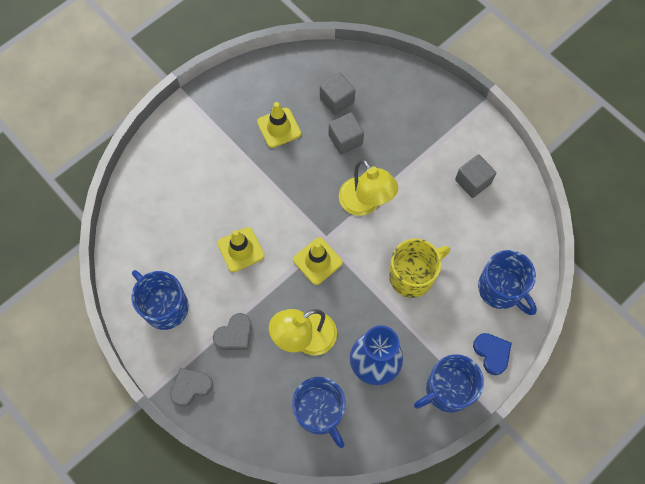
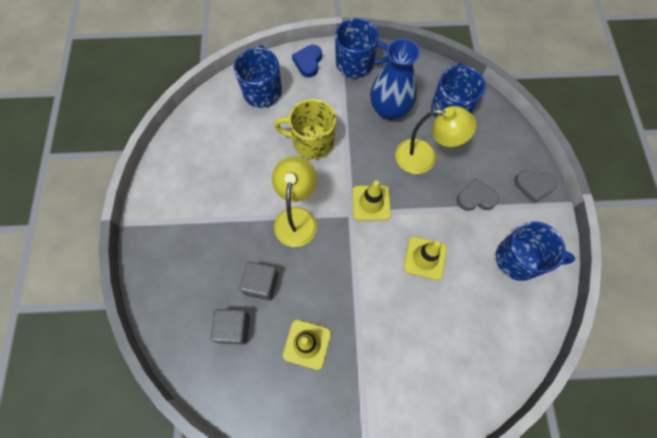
camera: 140 degrees left, 0 degrees up
blue mug [131,270,189,330] -> blue mug turned 75 degrees counterclockwise [496,221,575,281]
grey cube [455,154,496,198] -> none

